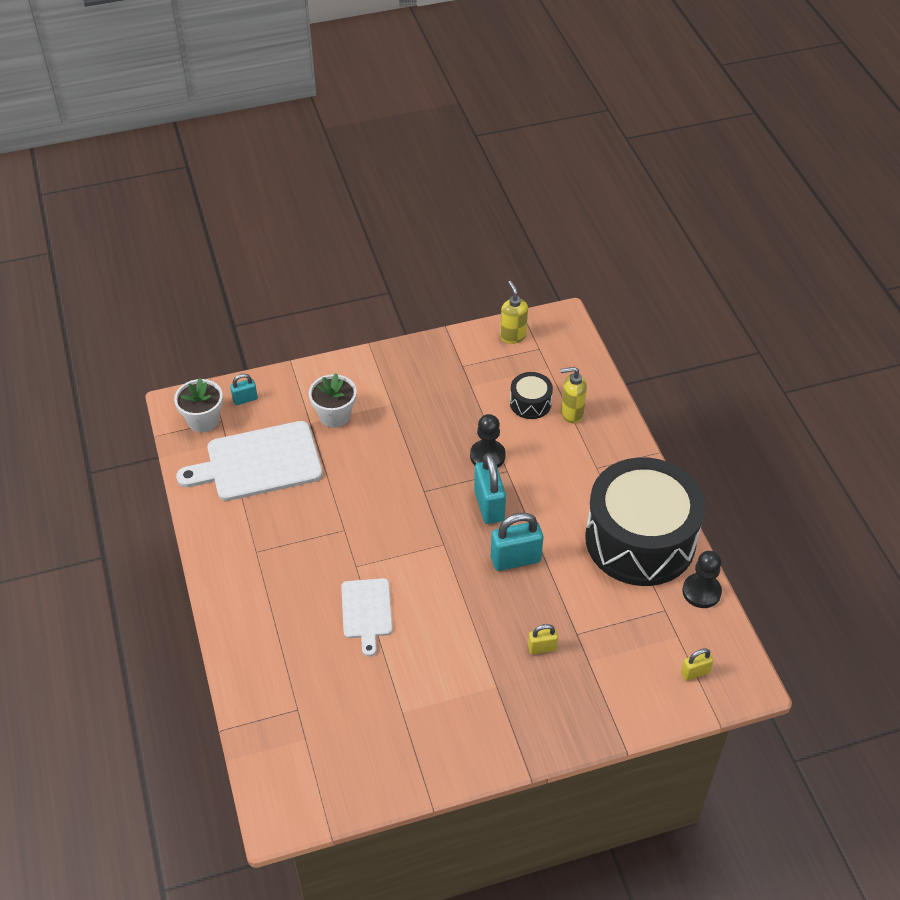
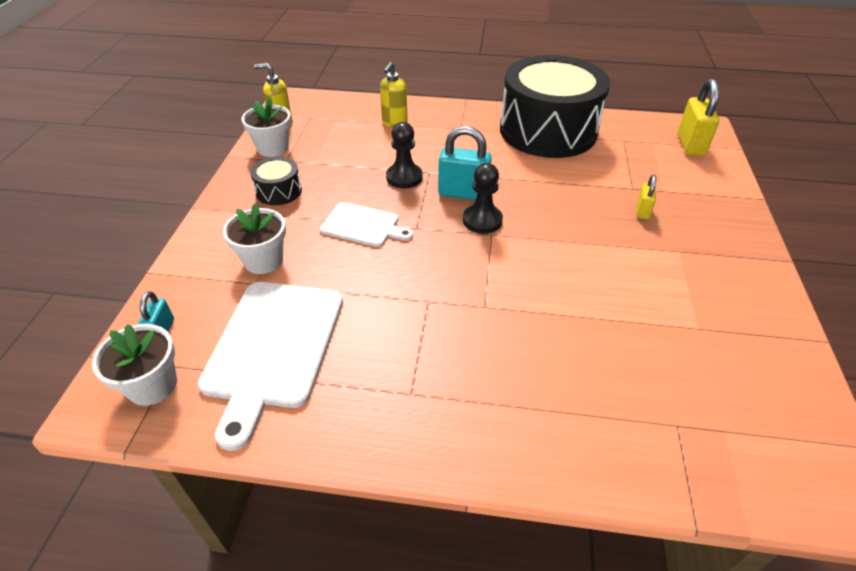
camera: 65 degrees left, 5 degrees down
white cutting board [341,578,393,657] -> white cutting board moved to [320,202,413,247]
turquoise padlock [491,513,543,571] -> none
black drum [510,372,553,419] -> black drum moved to [250,157,302,205]
yellow padlock [681,648,713,681] -> yellow padlock [677,79,720,156], size x1.85
black pawn [682,551,722,608] -> black pawn moved to [463,163,503,234]
none -> white flower pot [241,98,291,157]

